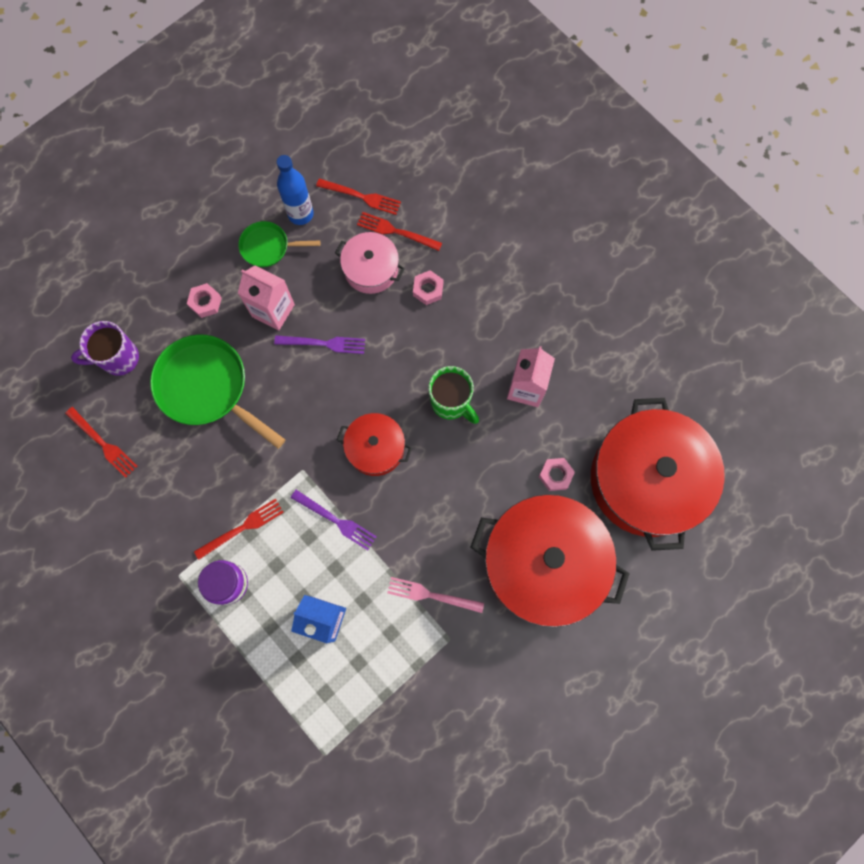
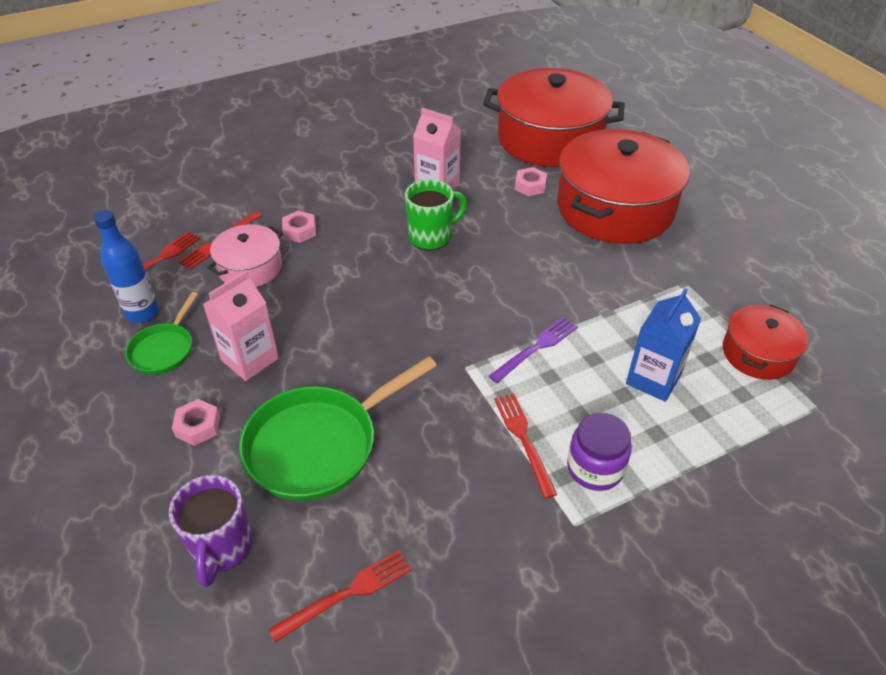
camera: 75 degrees left, 30 degrees down
purple fork [274,335,365,354] -> none
red pot [337,413,412,476] -> red pot moved to [723,305,808,380]
pink fork [387,577,484,613] -> none

